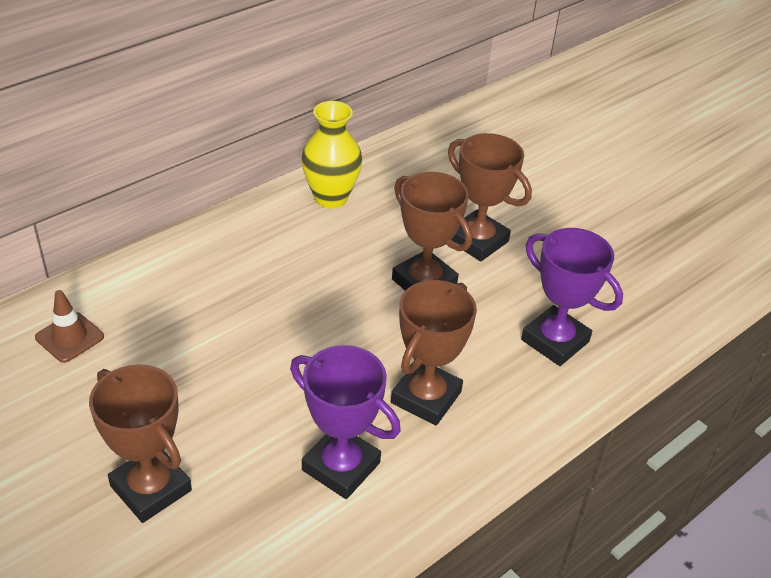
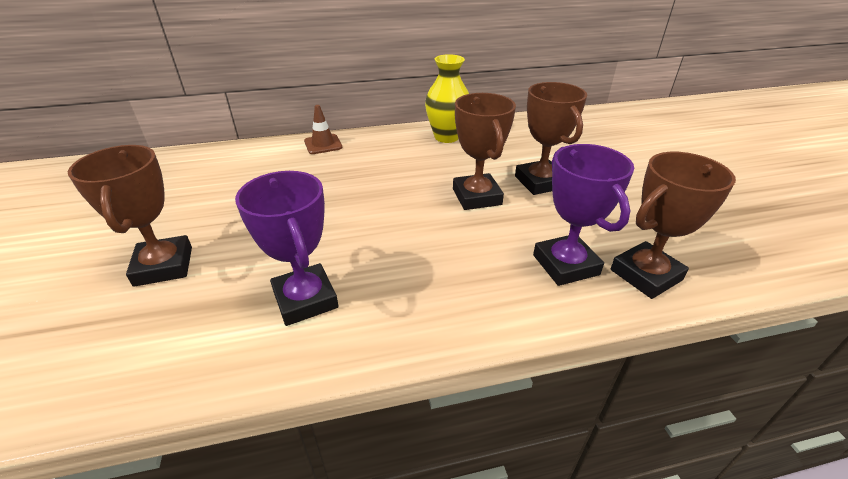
camera: 30 degrees right, 5 degrees down
brown traffic cone [35,290,104,363] -> brown traffic cone moved to [304,105,342,154]
brown trophy [391,280,477,425] -> brown trophy moved to [611,152,736,299]

